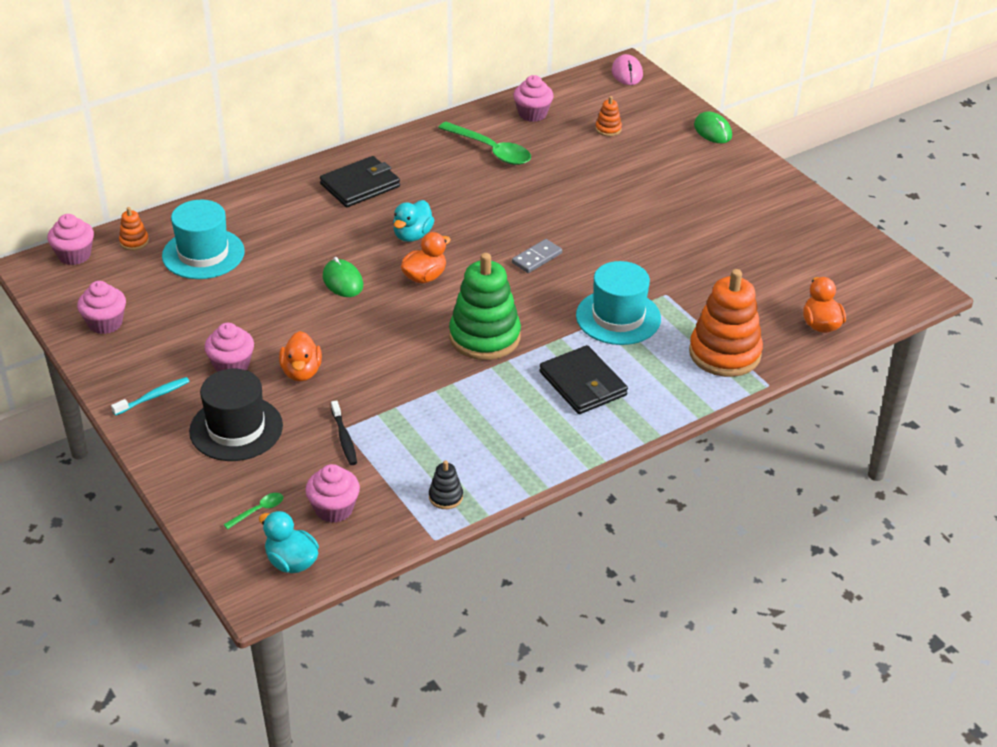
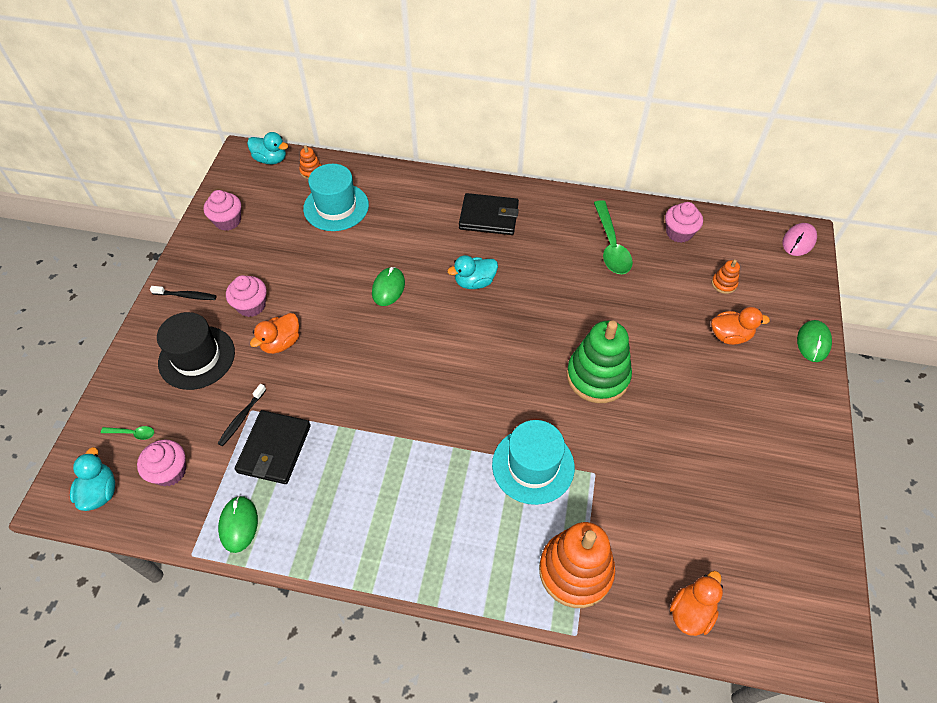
camera: 45 degrees right, 15 degrees up
pink cupcake [47,214,94,265] -> turquoise duck [247,132,288,164]
turquoise toothbrush [111,377,190,416] -> black toothbrush [150,286,217,300]
orange duck [401,232,451,283] -> orange duck moved to [711,307,770,345]
black stacking toy [429,461,463,509] -> green mouse [218,496,258,553]
green stacking toy [449,253,521,360] -> green stacking toy moved to [566,321,632,403]
grey domino [512,239,562,273] -> none
black wallet [539,345,628,414] -> black wallet moved to [235,410,311,484]

